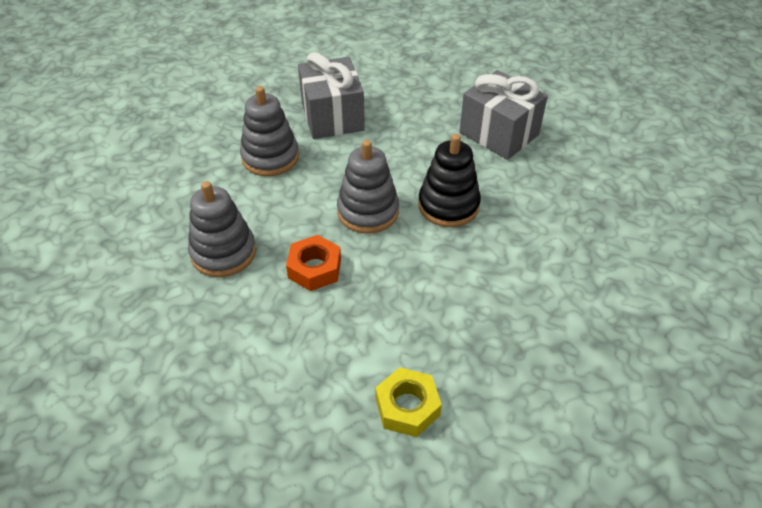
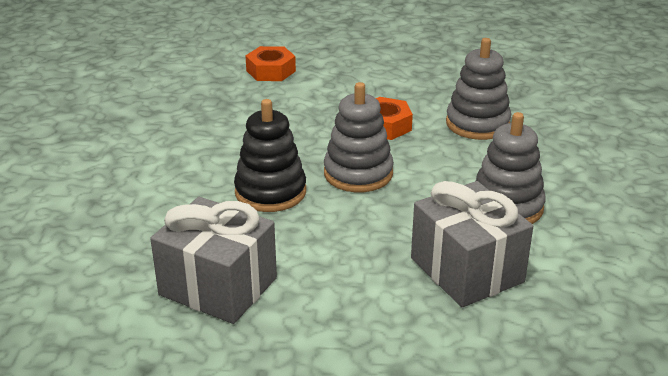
camera: 165 degrees right, 15 degrees down
yellow nut [376,367,442,437] -> orange nut [245,46,296,81]

